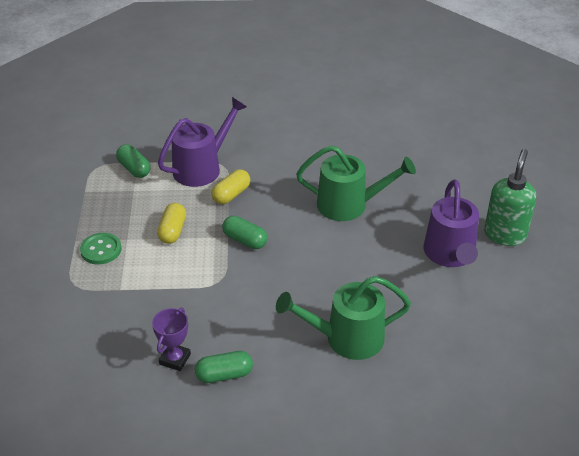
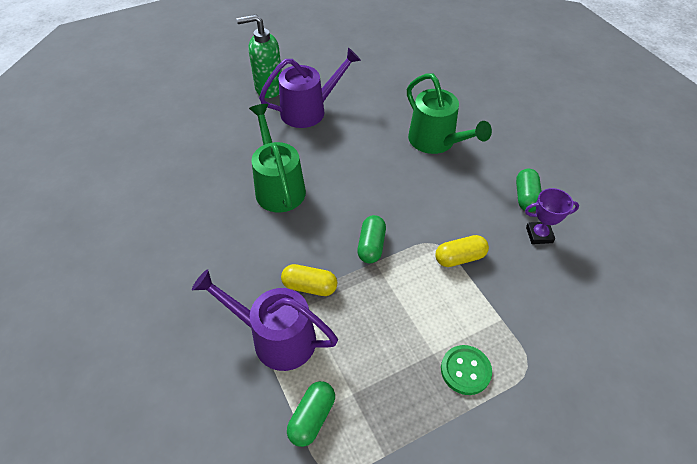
camera: 115 degrees left, 10 degrees up
yellow capsule [157,203,186,244] -> yellow capsule moved to [435,235,489,267]
green capsule [195,351,253,383] -> green capsule turned 45 degrees clockwise [516,169,541,212]

